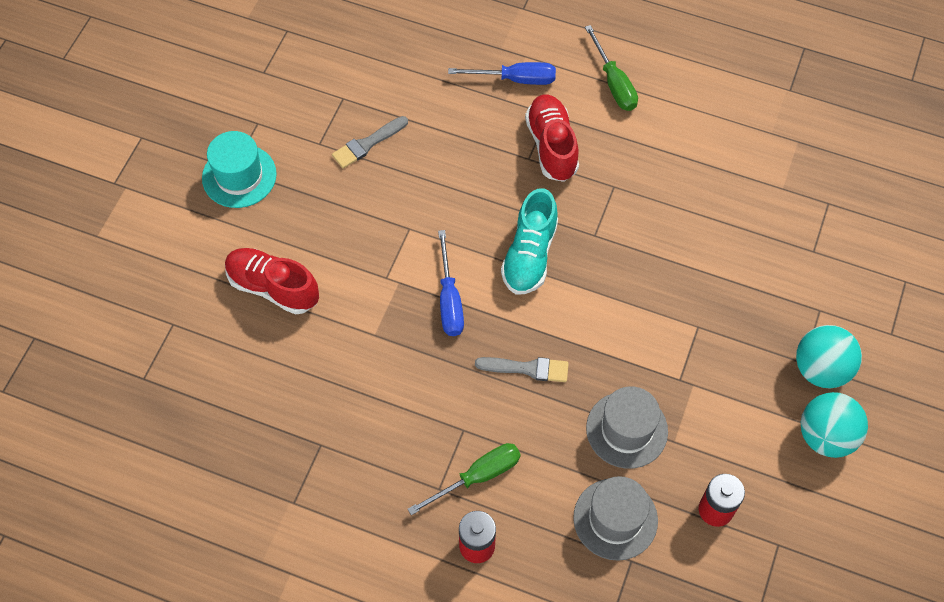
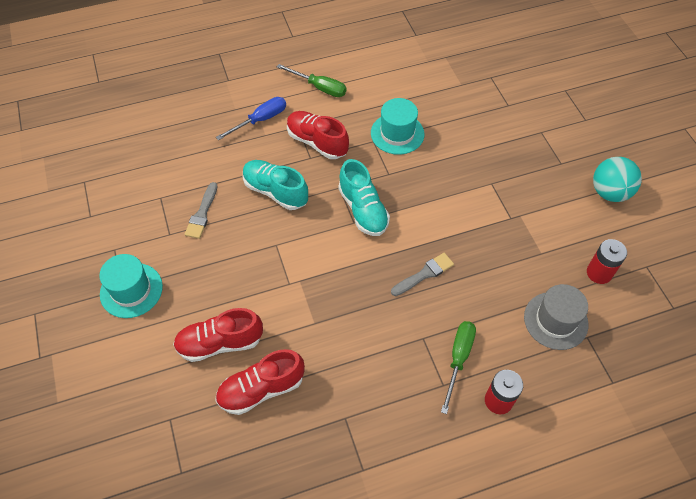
camera: 40 degrees left, 5 degrees down
blue screwdriver [438,230,464,336] -> none
grey hat [586,386,668,469] -> none
turquoise ball [796,325,862,388] -> none
none -> red shoe [215,349,305,415]
none -> turquoise shoe [243,160,308,210]
none -> turquoise hat [371,98,424,155]

